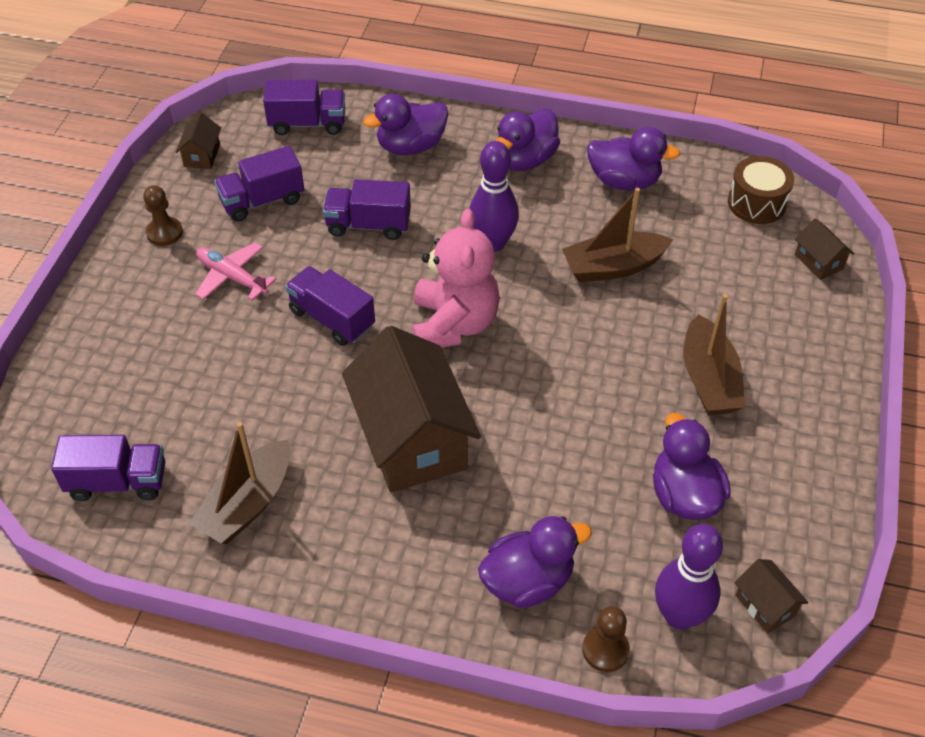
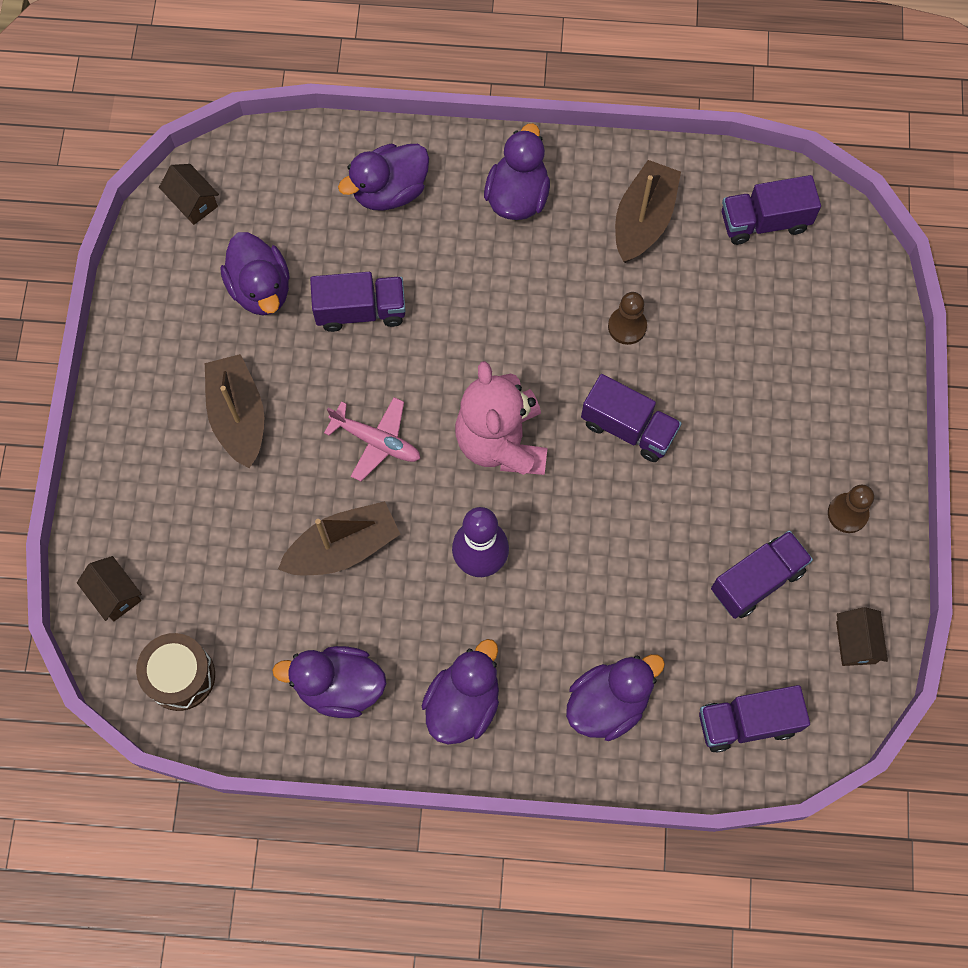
camera: 170 degrees right, 20 degrees up
pink plane [195,242,276,301] -> pink plane moved to [324,397,421,481]
purple truck [323,179,411,240] -> purple truck moved to [310,272,406,332]
brown house [342,326,481,493] -> none
brown pawn [582,606,630,672] -> brown pawn moved to [608,292,647,345]
purple bowling pin [655,524,723,630] -> none
none -> purple duck [484,123,550,220]

